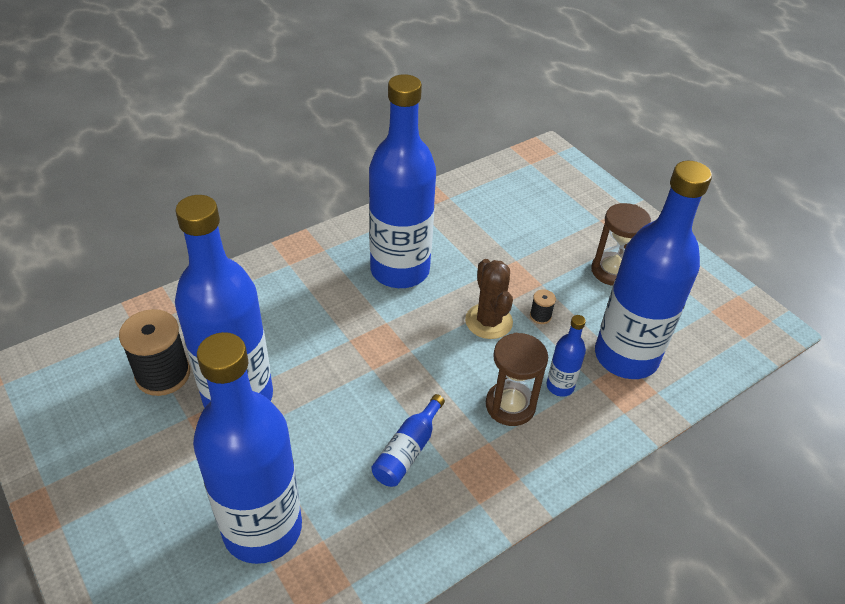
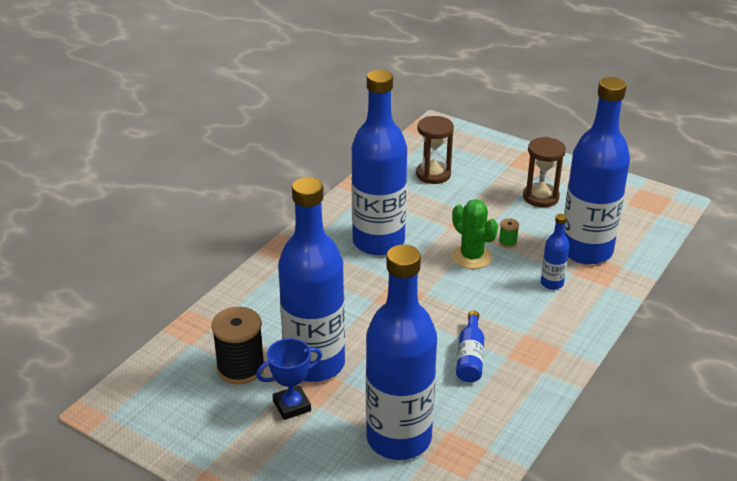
camera: 20 degrees left, 10 degrees down
brown cactus [465,259,513,339] -> green cactus [452,199,498,269]
brown hourglass [486,333,548,426] -> brown hourglass moved to [416,116,454,184]
black spool [530,290,556,324] -> green spool [499,218,519,248]
none -> blue trophy [256,338,322,420]

